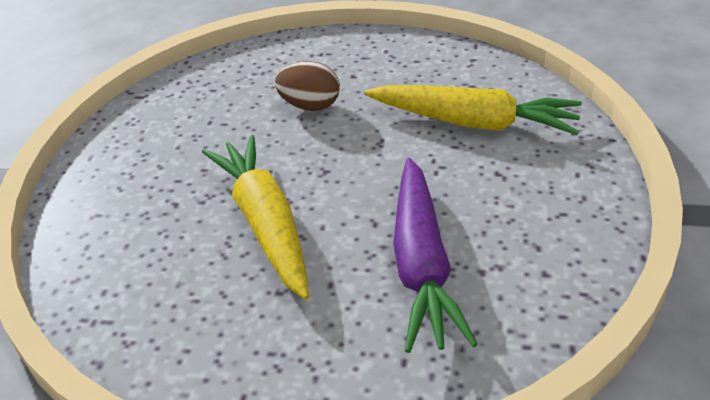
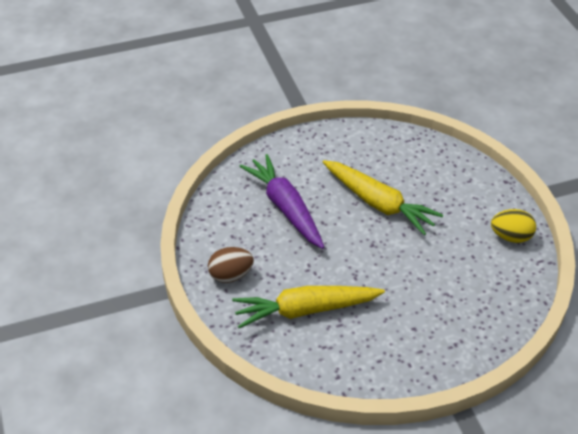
camera: 150 degrees right, 5 degrees up
brown egg [275,61,340,111] -> brown egg moved to [208,247,254,283]
none -> yellow egg [491,209,536,243]

